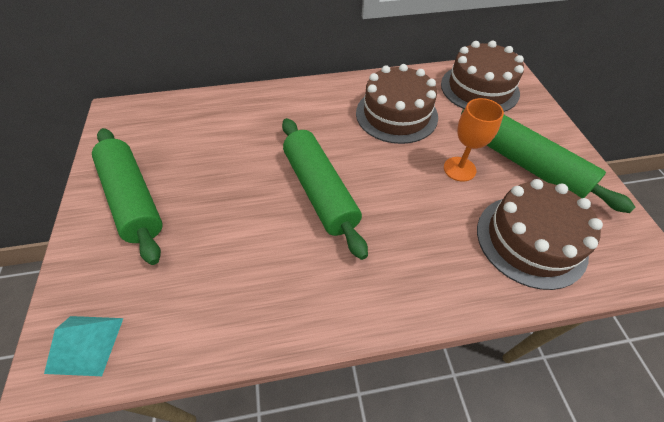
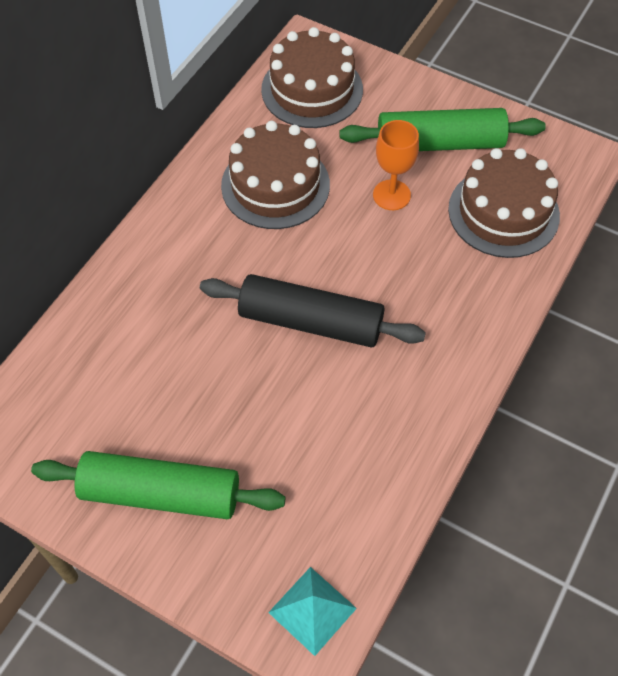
camera: 50 degrees left, 5 degrees up
green rolling pin [282,118,368,260] -> black rolling pin [200,274,426,348]

